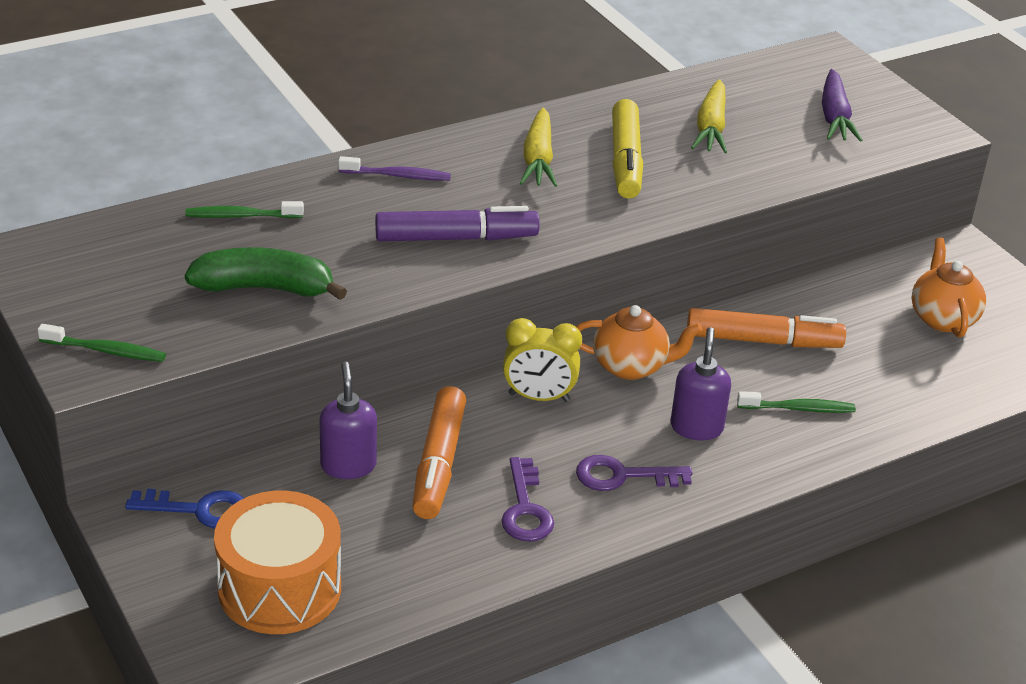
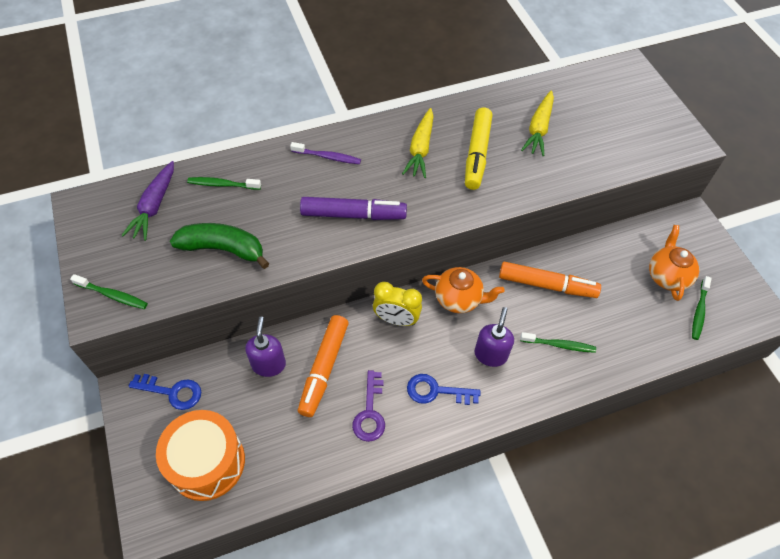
camera: 10 degrees right, 20 degrees up
purple key [576,455,692,491] -> blue key [407,374,481,405]
purple carrot [822,69,862,142] -> purple carrot moved to [121,161,174,241]
none -> green toothbrush [692,276,712,340]

